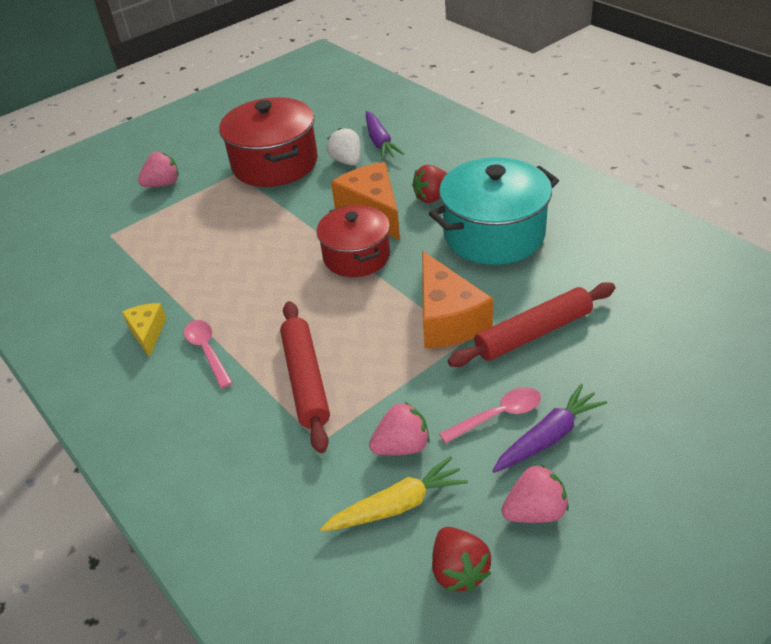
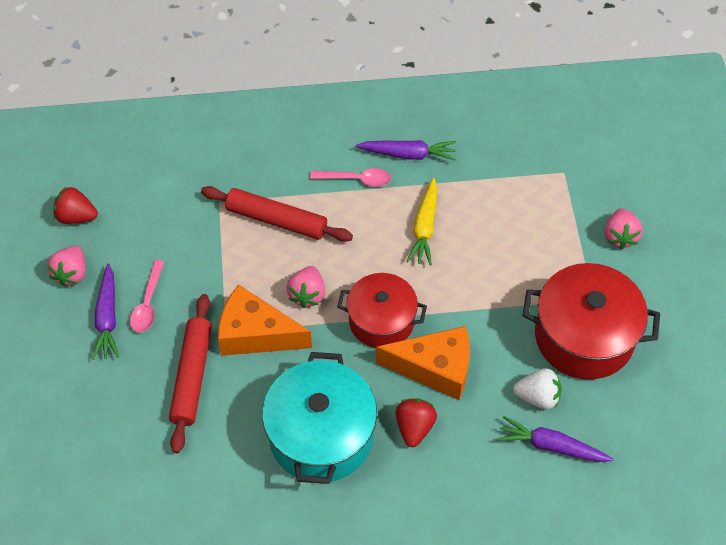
camera: 120 degrees right, 15 degrees up
yellow cheese [122,303,167,357] -> purple carrot [356,140,456,161]
yellow carrot [320,456,468,532] -> yellow carrot moved to [406,177,437,266]
pink strawberry [369,402,430,455] -> pink strawberry moved to [286,266,325,308]

